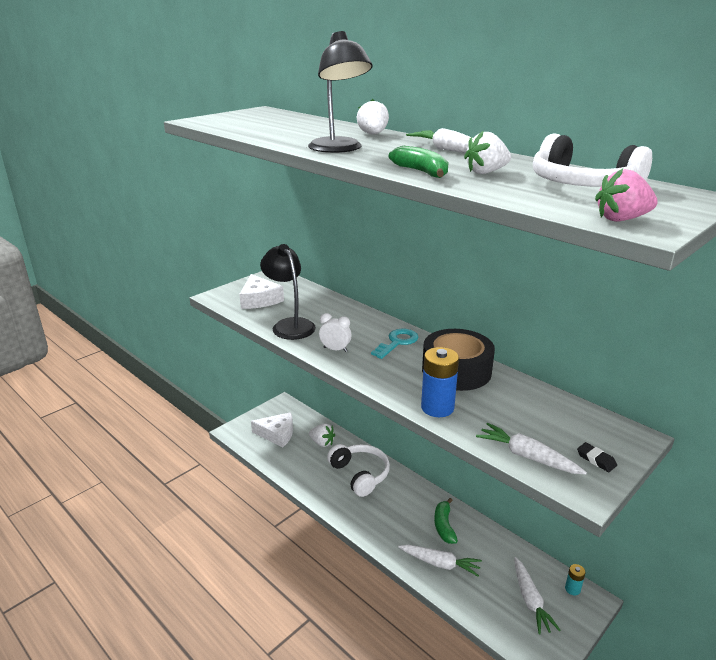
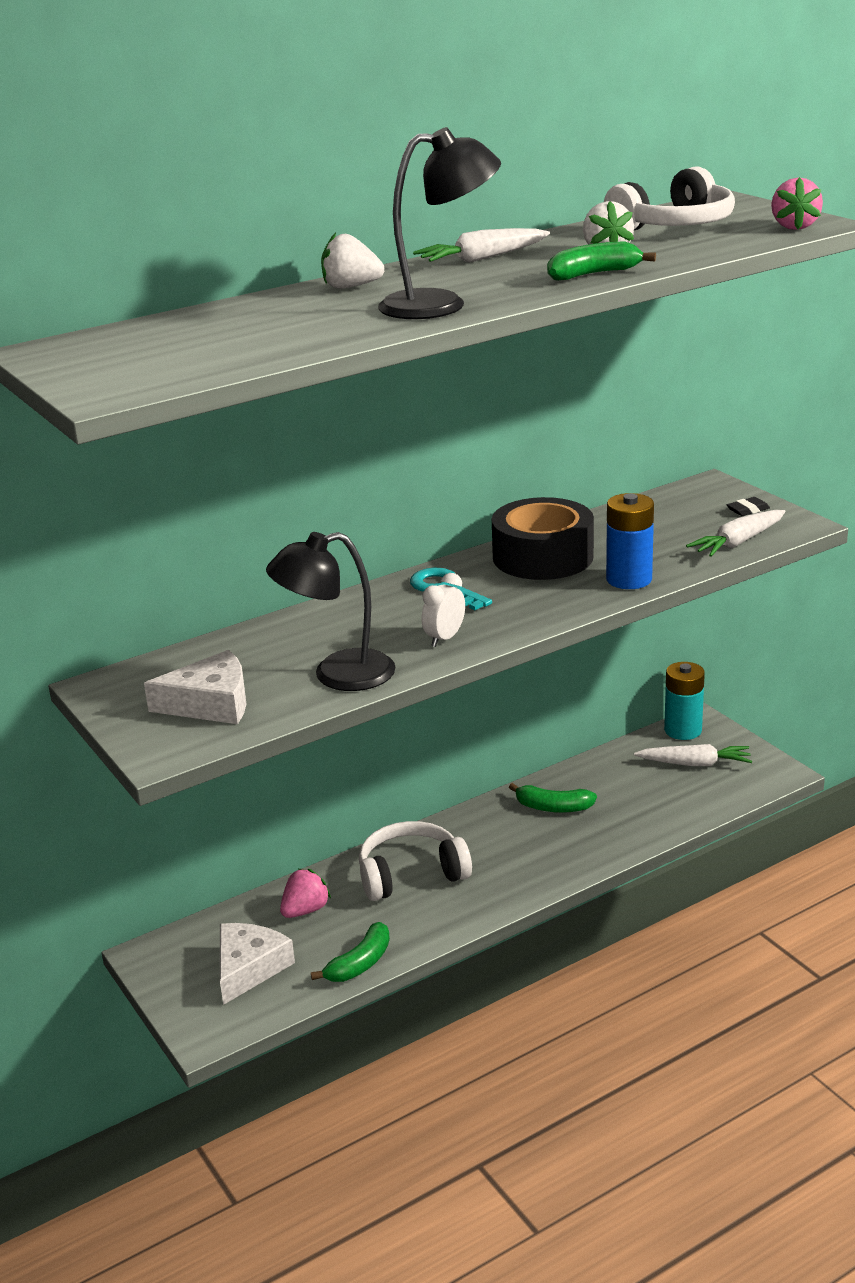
camera: 75 degrees left, 0 degrees up
white strawberry [309,423,335,447] -> pink strawberry [280,869,331,918]
white carrot [398,545,482,577] -> none
turquoise battery [565,564,586,595] -> turquoise battery [664,662,705,740], size x1.93
none -> green banana [311,922,390,982]

